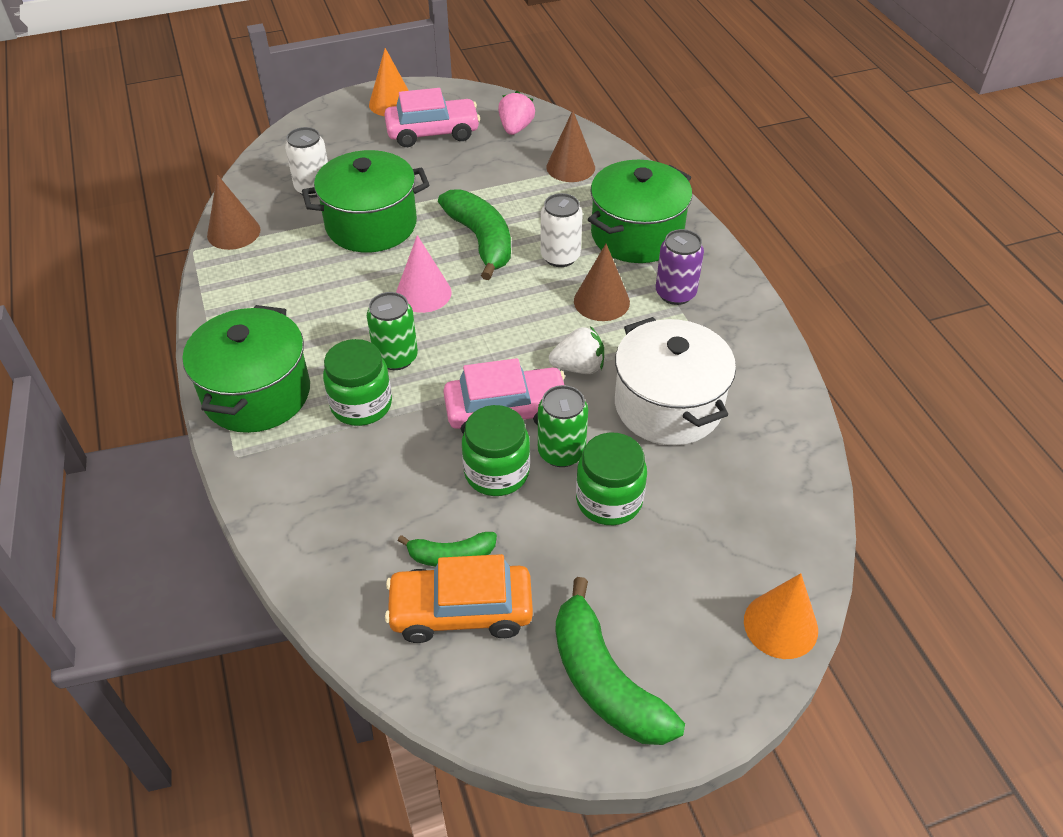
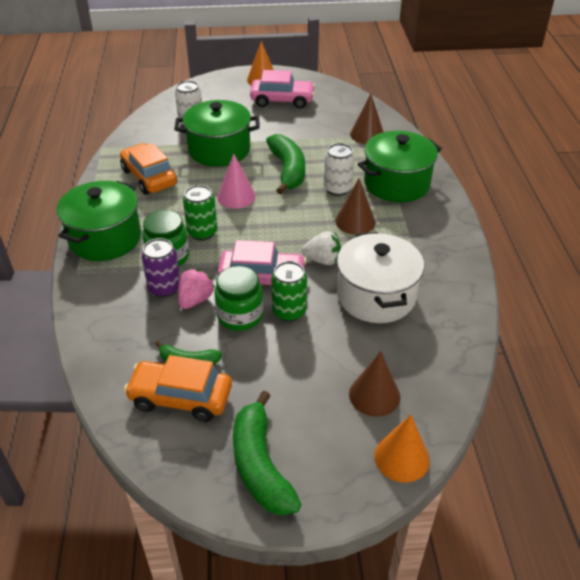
camera: 15 degrees right, 5 degrees down
brown cone [207,175,260,250] -> brown cone moved to [349,351,400,417]
pink strawberry [498,91,535,135] -> pink strawberry moved to [178,269,215,309]
green jar [576,432,647,525] -> none
purple can [656,229,704,305] -> purple can moved to [141,238,180,297]
none -> orange car [120,143,177,195]

